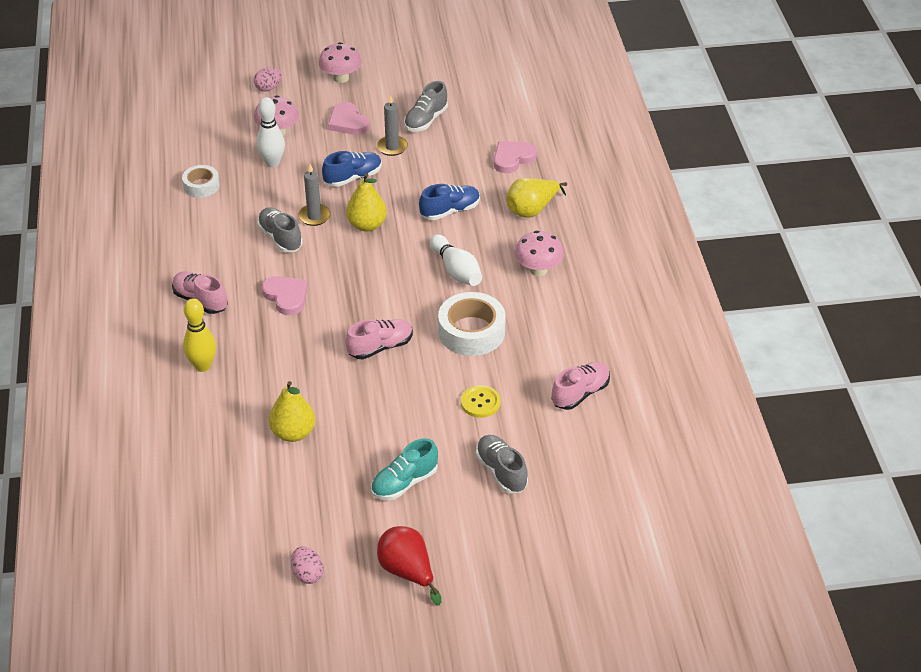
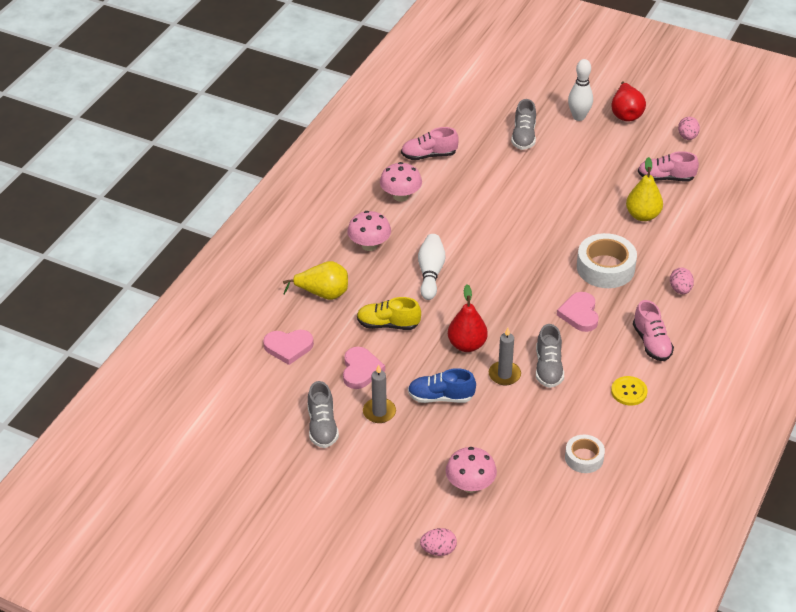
camera: 145 degrees left, 0 degrees up
yellow bowling pin [183,298,216,372] -> pink egg [670,268,694,294]
white bowling pin [256,97,285,168] -> white bowling pin moved to [568,59,593,121]
pink mushroom [319,42,362,83] -> pink mushroom moved to [380,162,422,202]
pink heart [328,102,369,135] -> pink heart moved to [343,347,385,389]
pink shoe [345,319,413,359] -> pink shoe moved to [638,151,699,181]
yellow pear [346,173,387,231] -> red pear [448,284,488,352]
turquoise shoe [371,438,438,500] -> none
grey shoe [404,81,448,132] -> grey shoe turned 105 degrees clockwise [308,381,339,448]
blue shoe [419,184,480,220] -> yellow shoe [357,297,421,330]
white tape [438,292,506,356] -> white tape moved to [577,233,637,288]
yellow button [461,385,501,418] -> yellow button moved to [611,376,648,405]

